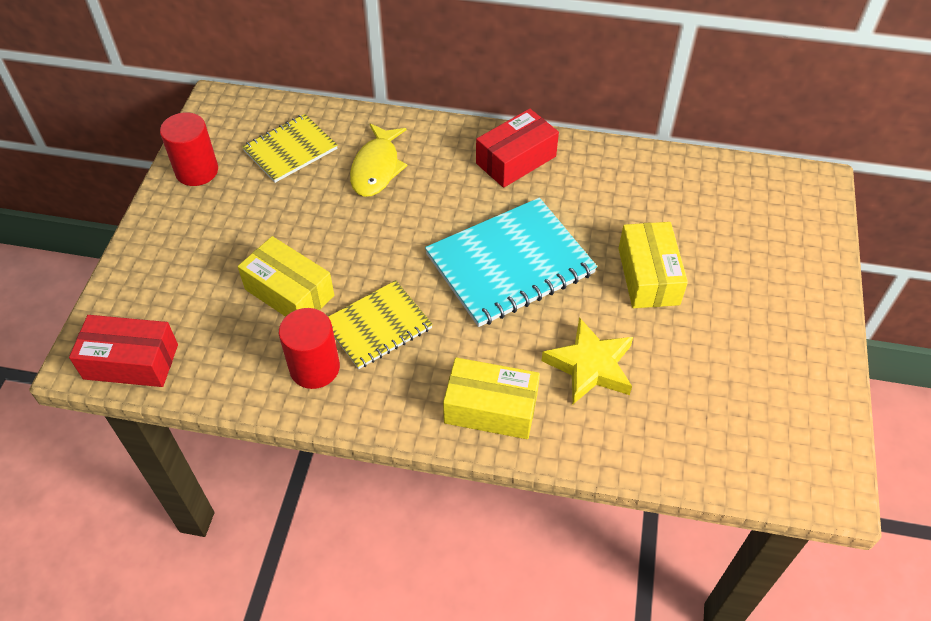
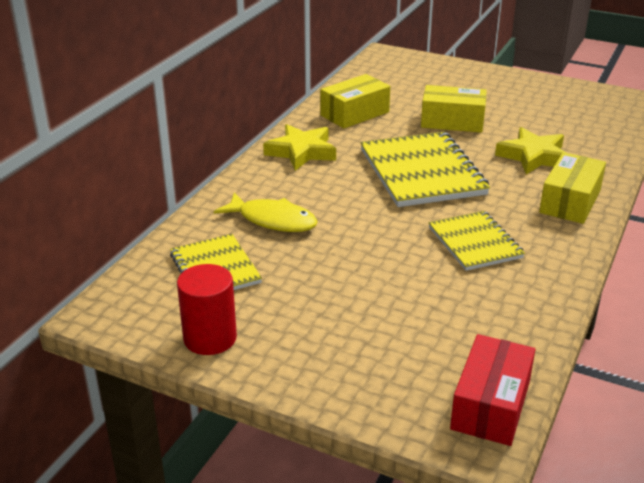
camera: 75 degrees left, 20 degrees down
yellow box [238,236,334,317] -> yellow box moved to [320,74,390,128]
red cylinder [279,308,340,389] -> none
turquoise notebook [425,198,597,327] -> yellow notebook [360,132,490,207]
red box [476,109,559,188] -> yellow star [263,124,336,171]

